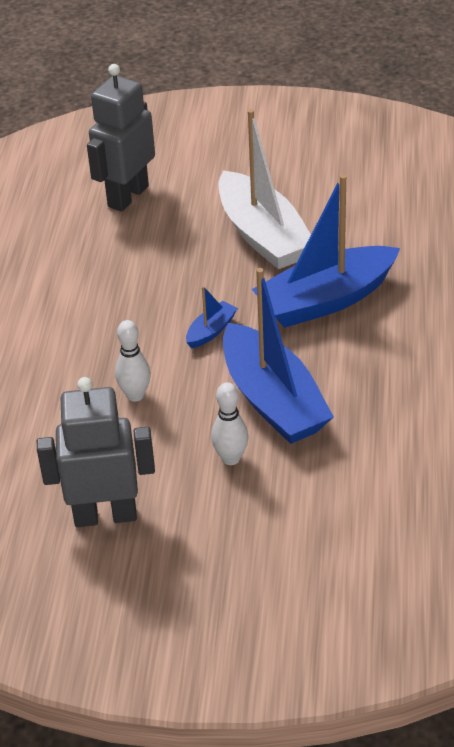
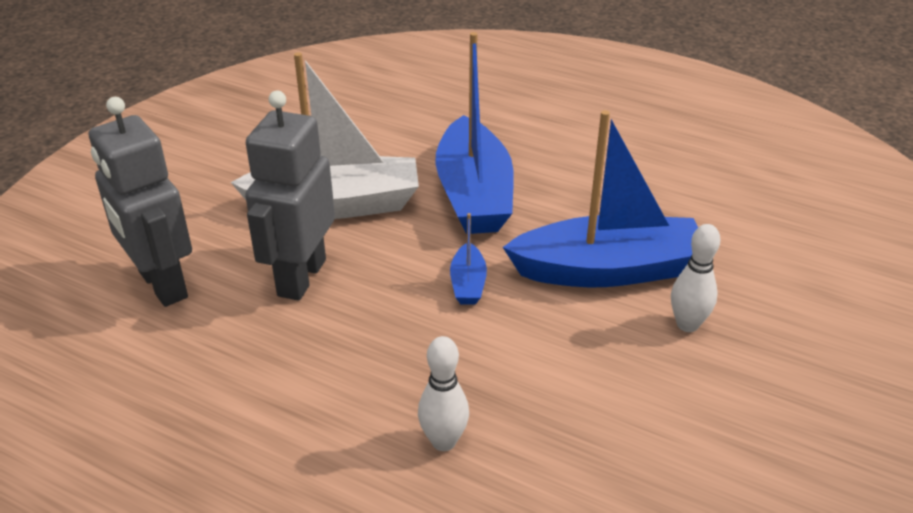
camera: 70 degrees left, 5 degrees down
grey robot [37,377,155,527] -> grey robot moved to [245,91,335,301]
white bowling pin [115,320,151,402] -> white bowling pin moved to [418,336,469,451]
blue boat [186,286,238,348] -> blue boat turned 150 degrees counterclockwise [450,213,487,305]

